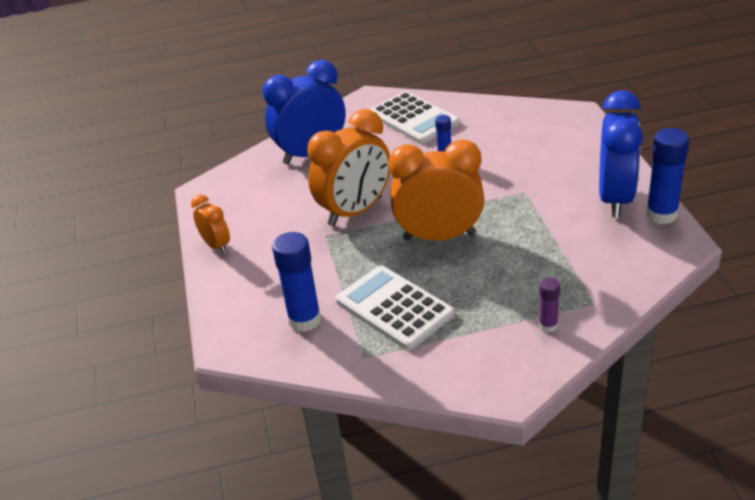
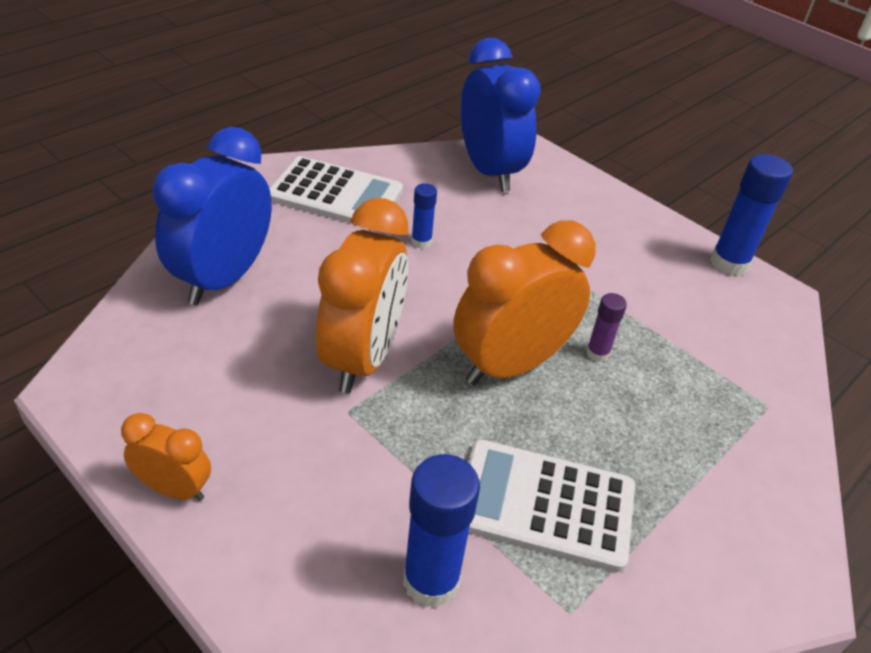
camera: 40 degrees left, 5 degrees up
purple glue stick [539,278,560,332] -> purple glue stick moved to [586,293,627,362]
blue clock [599,90,643,218] -> blue clock moved to [461,38,541,192]

